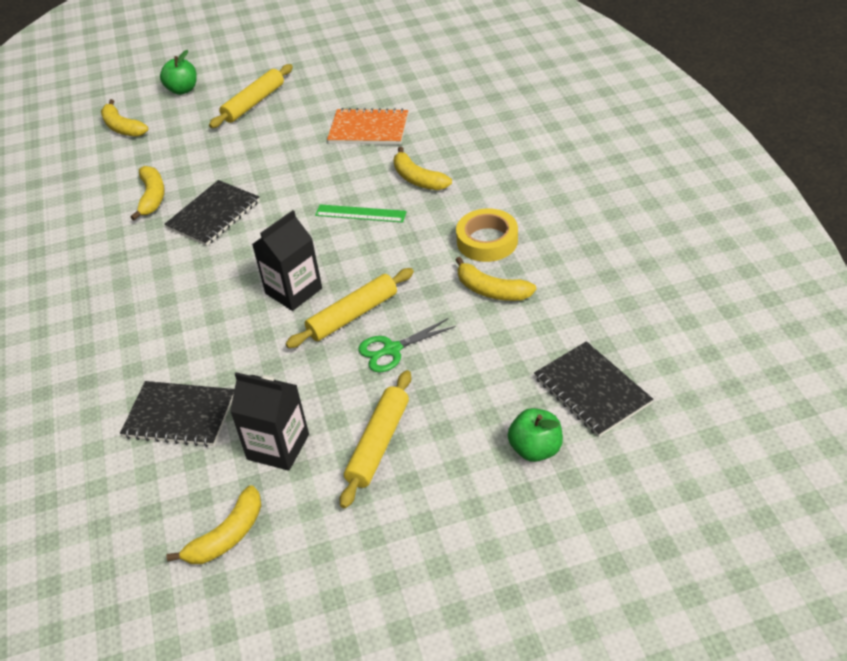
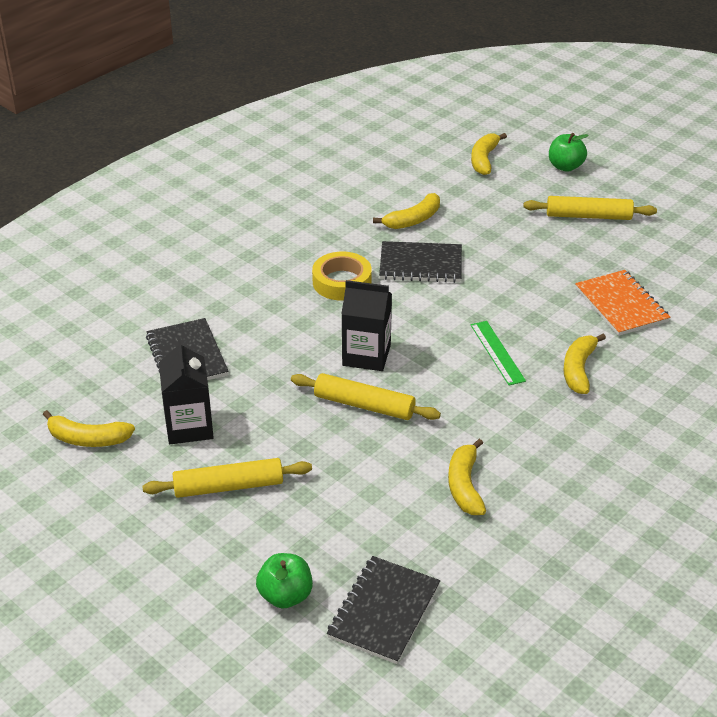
camera: 55 degrees right, 5 degrees down
green scissors [358,318,455,372] -> none
yellow tape [456,208,518,262] -> yellow tape moved to [312,252,372,301]

